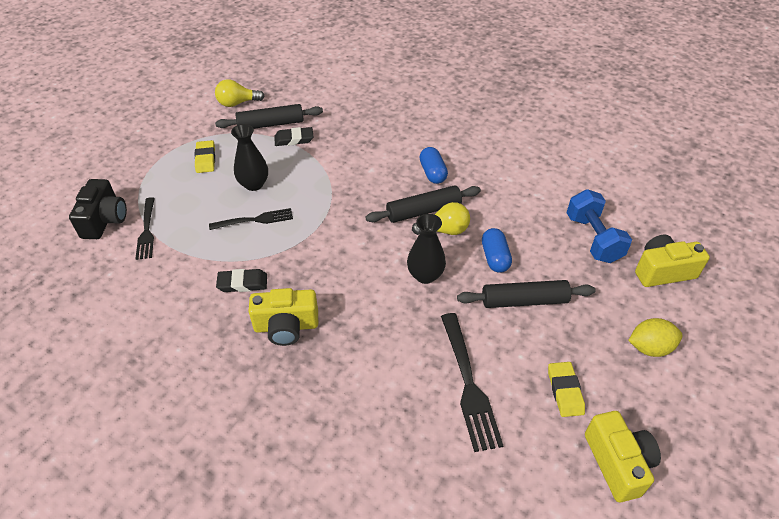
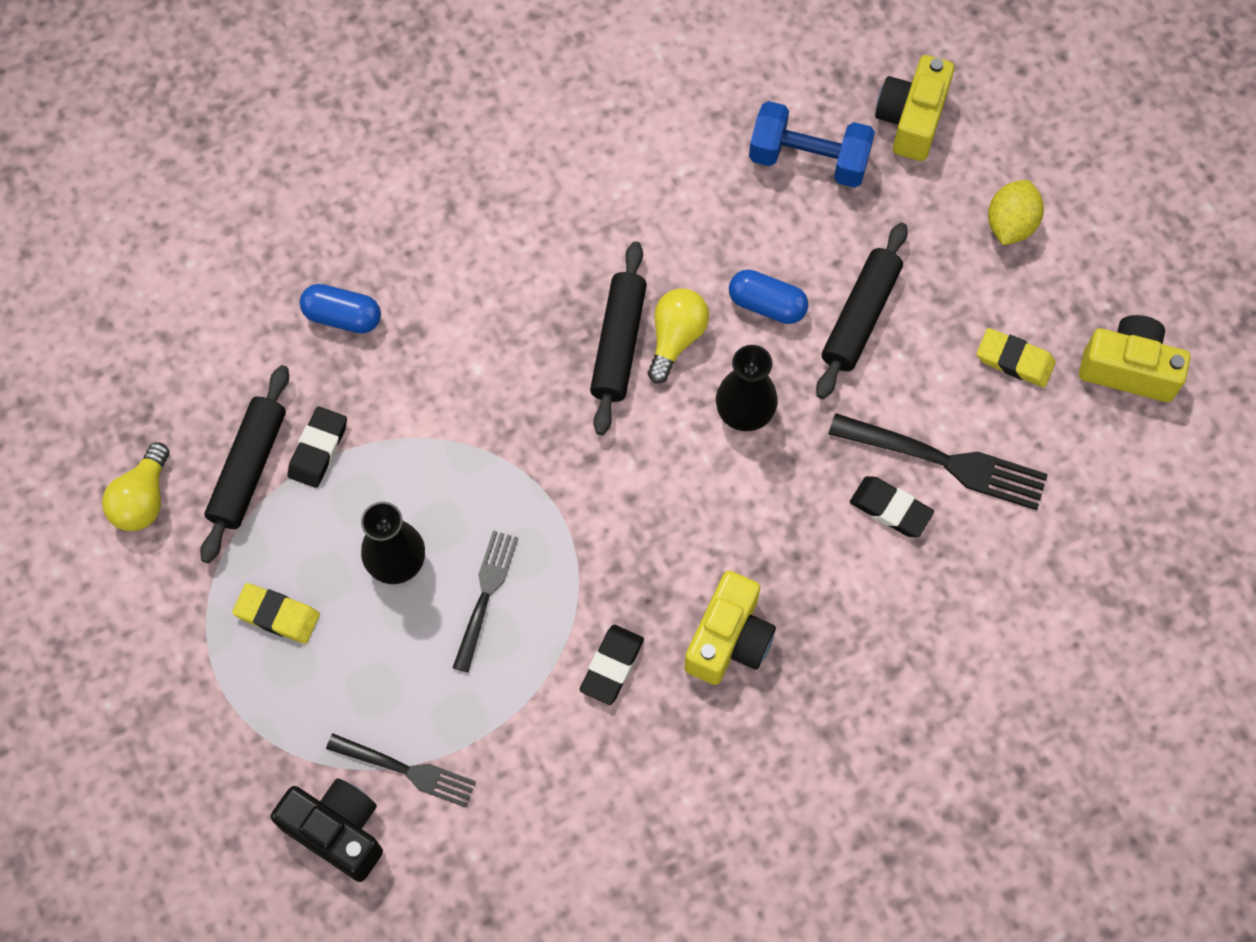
camera: 60 degrees left, 20 degrees up
blue capsule [420,147,448,184] -> blue capsule moved to [300,284,381,333]
none -> black eraser [850,476,934,538]

